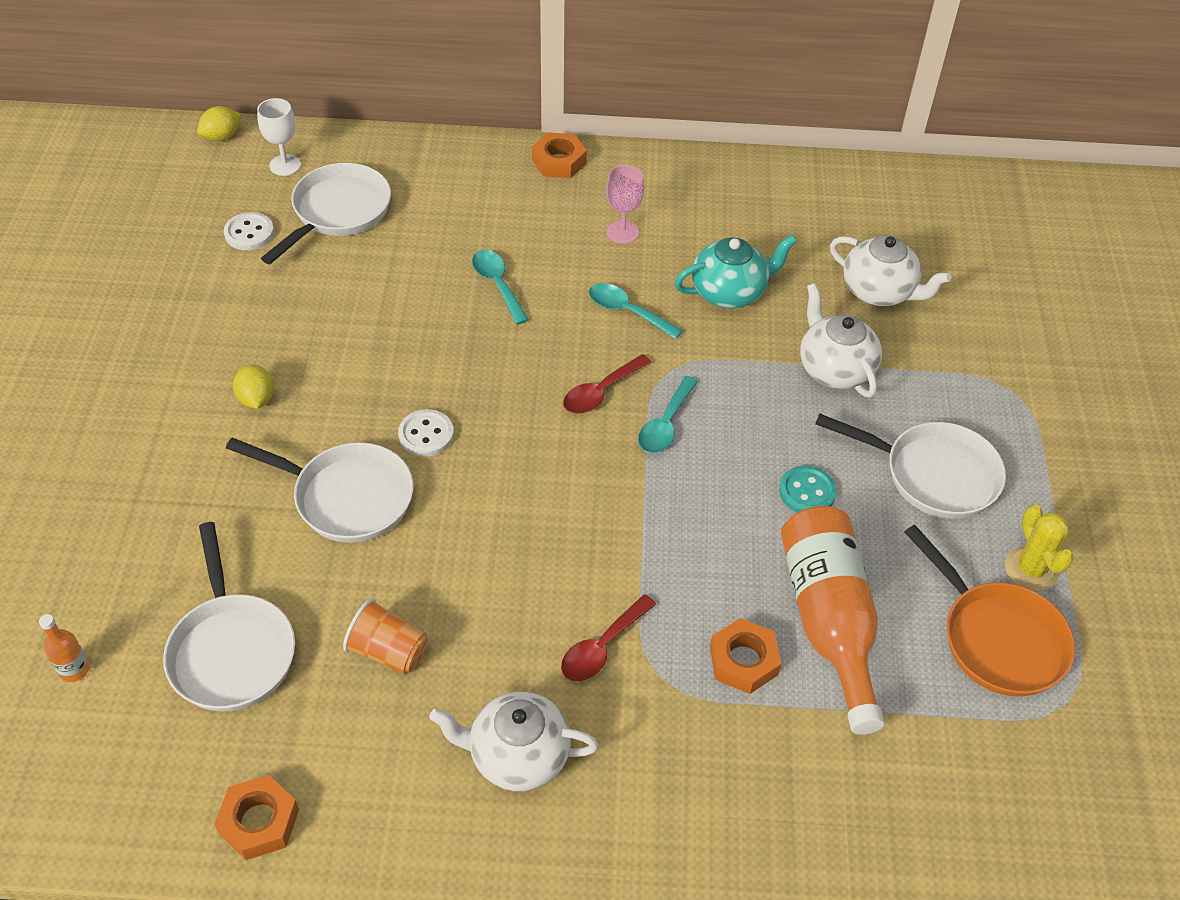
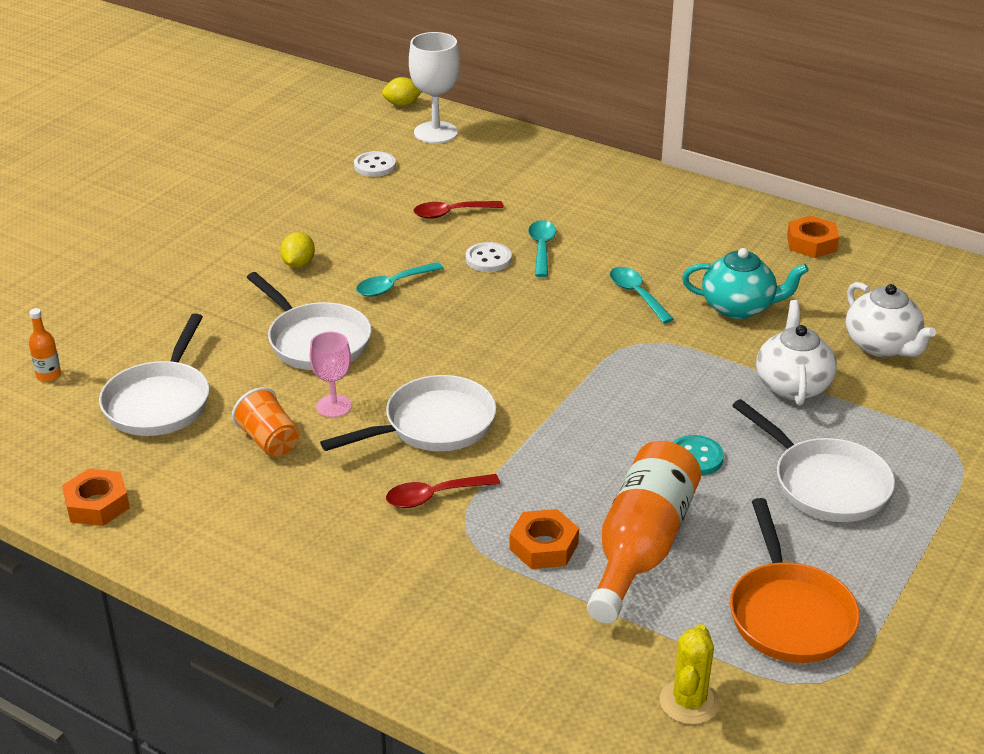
camera: 30 degrees right, 15 degrees down
white goblet [257,98,301,176] -> white goblet [409,32,460,144], size x1.61
white pan [261,163,391,264] -> white pan moved to [320,375,496,451]
white button [398,409,454,457] -> white button moved to [466,242,512,272]
white teapot [429,692,599,791] -> none
orange nut [532,132,587,178] -> orange nut moved to [787,216,839,258]
red spoon [563,354,652,414] -> red spoon moved to [413,201,504,219]
pink goblet [606,165,644,244] -> pink goblet moved to [310,332,352,417]
turquoise spoon [638,376,698,453] -> turquoise spoon moved to [356,262,444,296]
yellow cactus [1005,505,1074,591] -> yellow cactus moved to [660,624,720,725]

